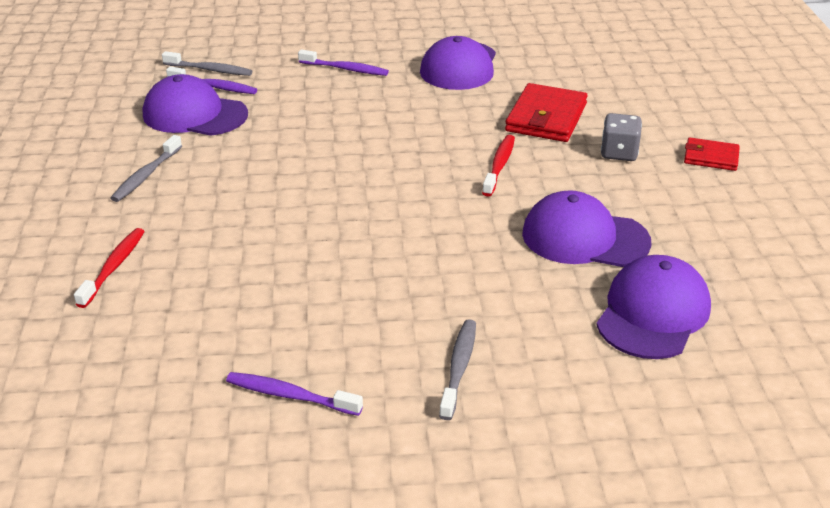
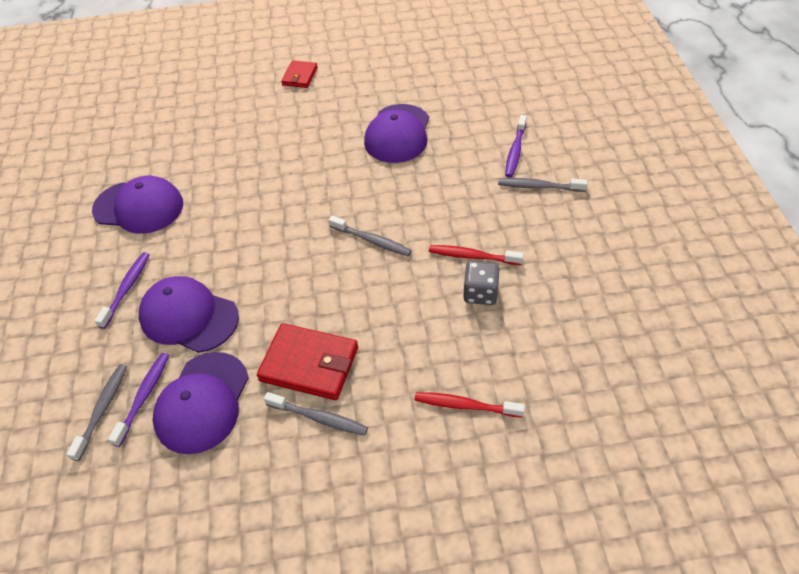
camera: 90 degrees left, 15 degrees up
purple toothbrush [226,372,363,416] -> purple toothbrush moved to [505,115,527,177]
red toothbrush [482,135,515,197] -> red toothbrush moved to [429,245,524,265]
red wallet [505,83,588,142] -> red wallet moved to [257,323,358,400]
purple cap [596,255,711,359] -> purple cap moved to [139,276,239,353]
grey dice [601,113,642,161] -> grey dice moved to [463,261,500,305]
none -> grey toothbrush [329,215,412,256]

